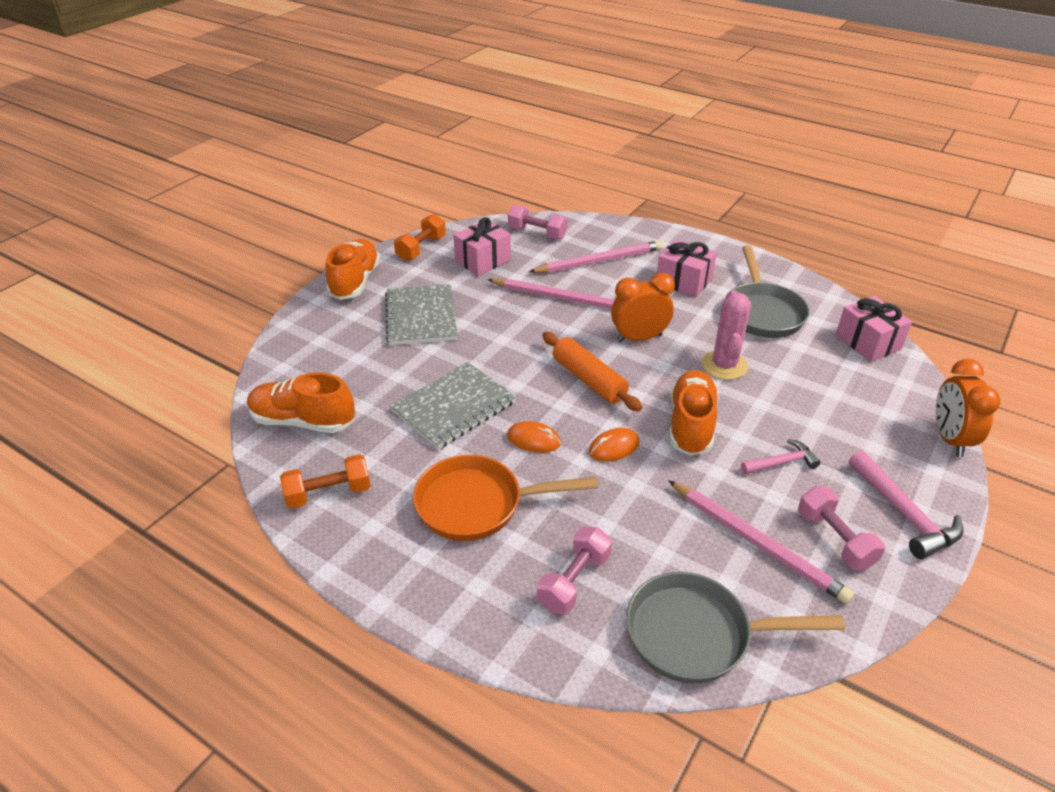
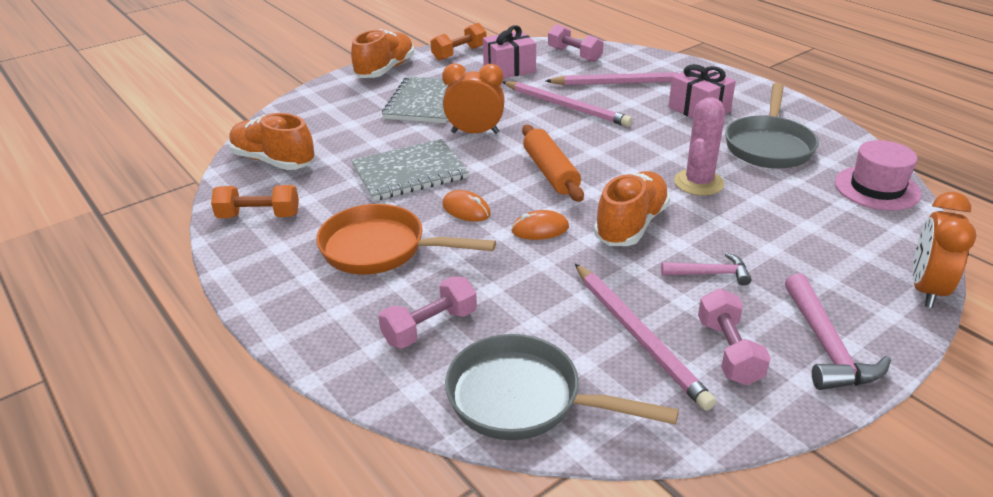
camera: 20 degrees right, 5 degrees down
orange clock [611,273,675,343] -> orange clock moved to [442,63,505,134]
pink gift [836,296,912,362] -> pink hat [835,140,921,211]

